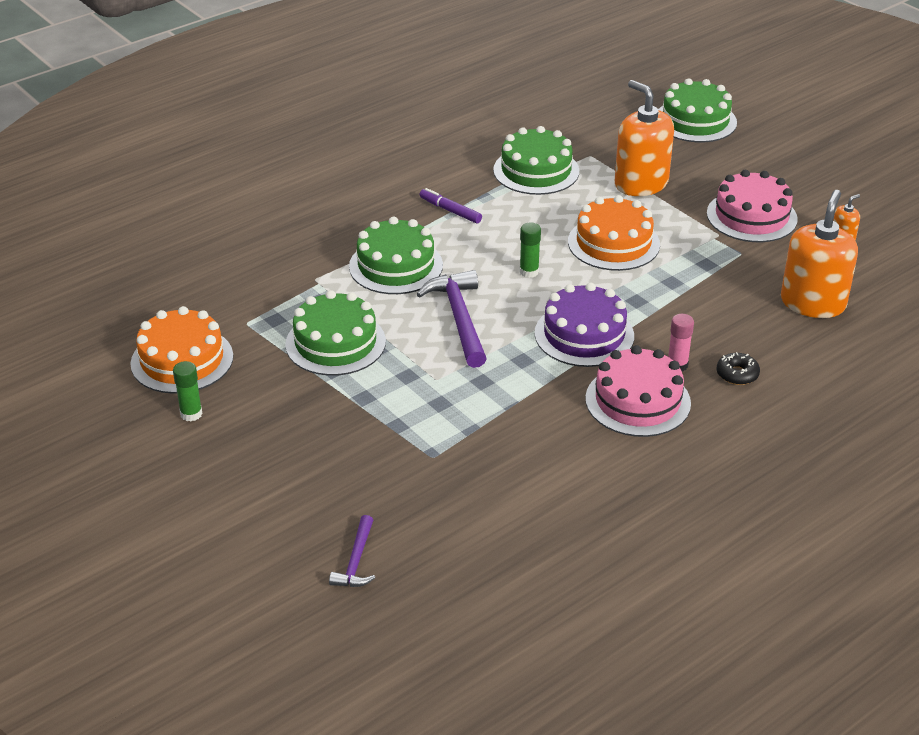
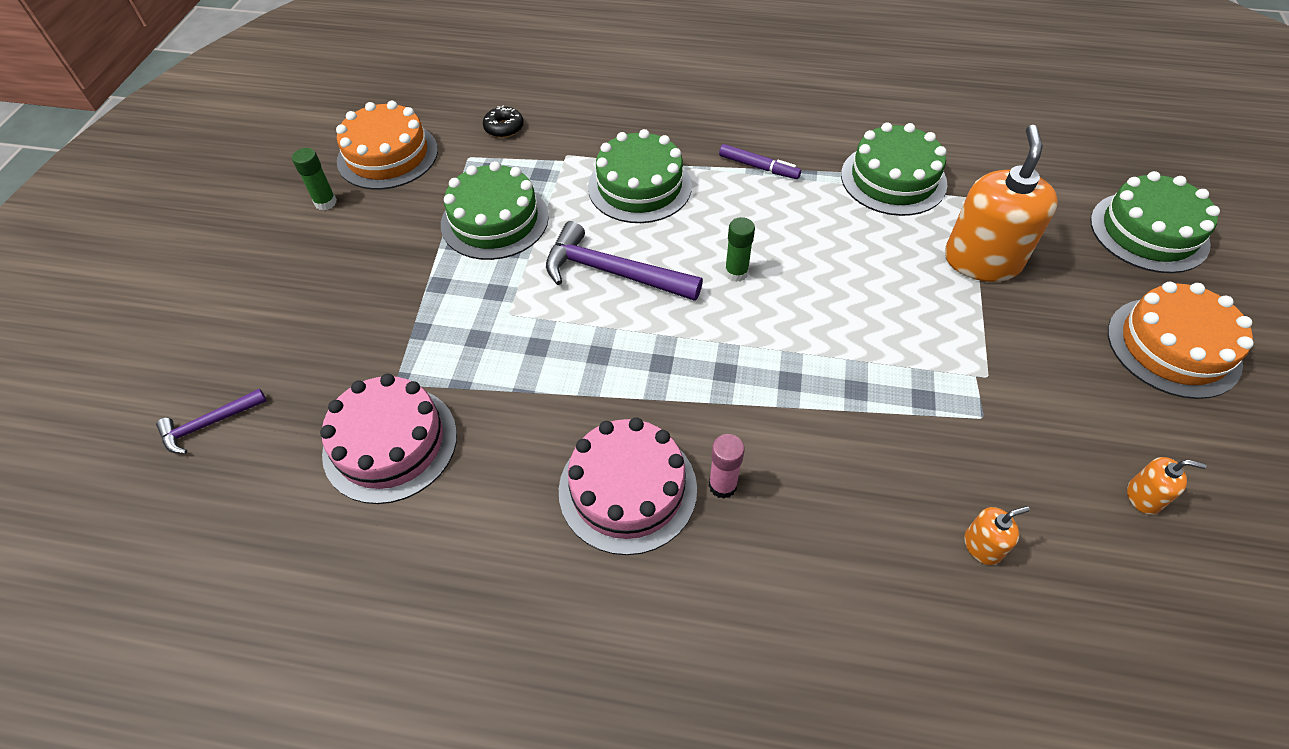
camera: 50 degrees right, 15 degrees up
purple hammer [416,270,487,368] -> purple hammer turned 105 degrees counterclockwise [546,221,703,301]
purple marker [420,188,482,223] -> purple marker turned 120 degrees clockwise [719,144,801,179]
purple cake [535,283,634,367] -> none
orange cake [568,195,660,271] -> orange cake moved to [1108,282,1254,399]
pink cake [707,170,798,242] -> pink cake moved to [320,374,457,504]
black donut [717,352,760,385] -> black donut moved to [483,105,524,138]
orange soap dispenser [781,190,858,318] -> orange soap dispenser [964,506,1030,565], size x0.43

